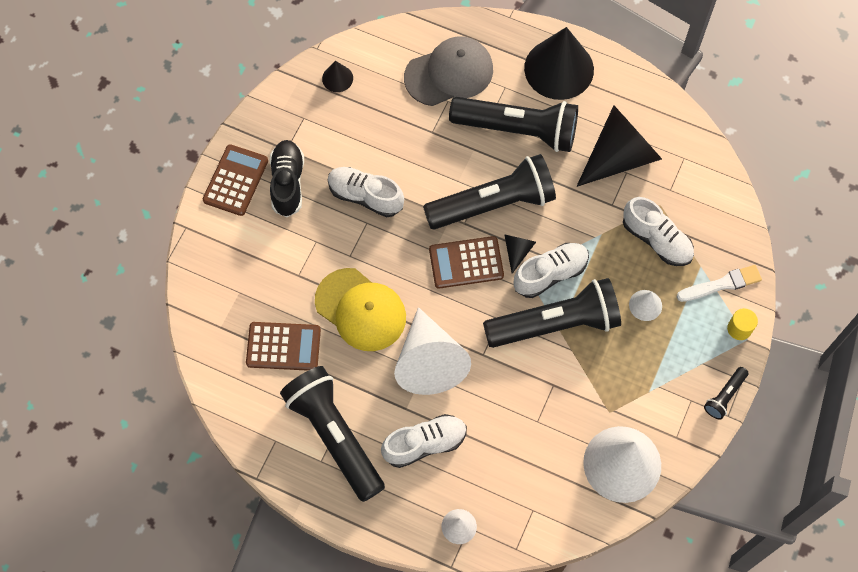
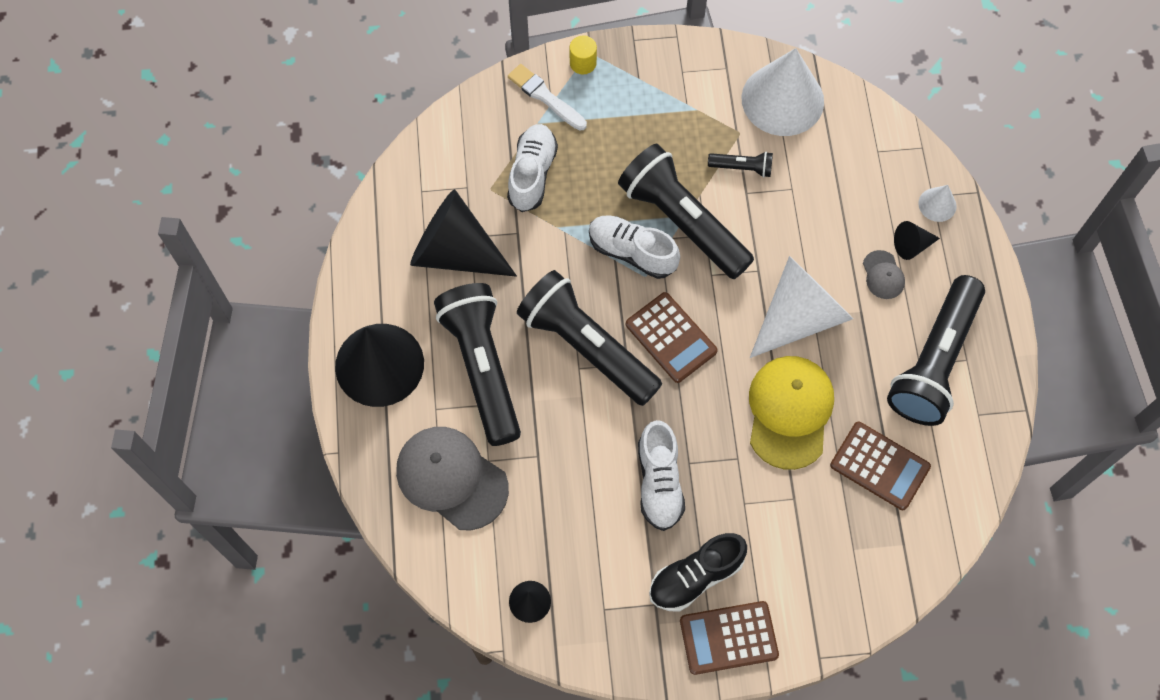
camera: 120 degrees left, 0 degrees up
brown calculator [246,322,321,371] -> brown calculator turned 150 degrees clockwise [830,422,931,510]
white shoe [381,414,467,468] -> grey cap [863,250,905,299]
black cone [504,234,536,274] -> black cone moved to [894,221,940,260]
white cone [629,290,662,321] -> none
black flashlight [704,367,748,420] -> black flashlight moved to [708,152,773,178]

